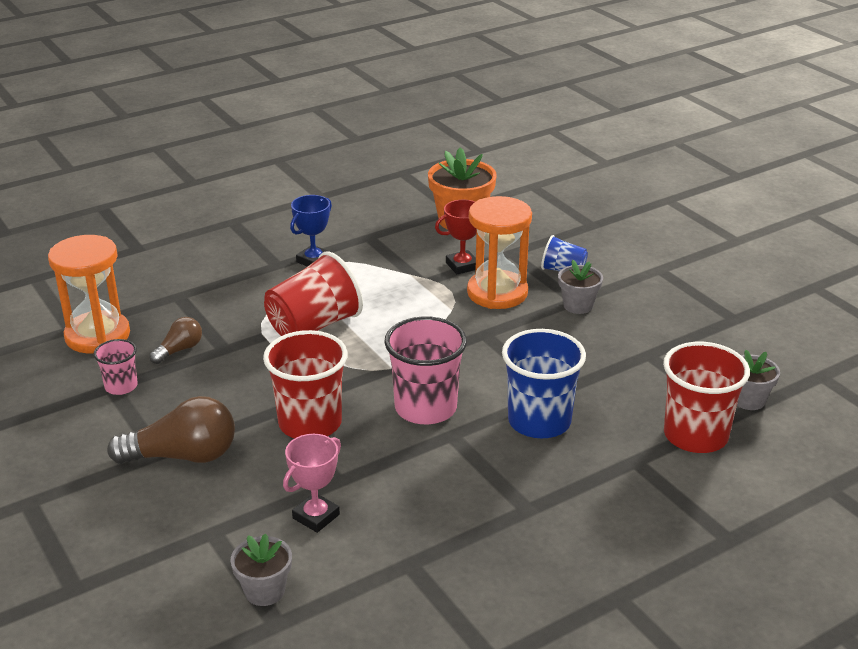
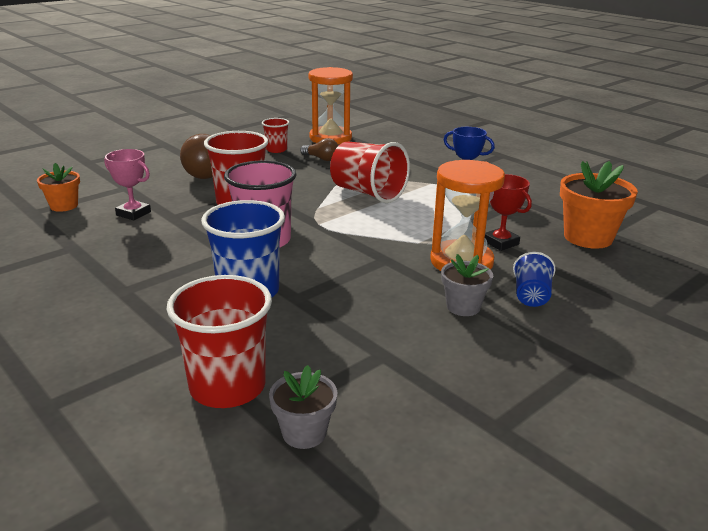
camera: 80 degrees right, 5 degrees down
pink cup [94,339,138,395] -> red cup [262,118,289,153]
grey flower pot [230,534,292,606] -> orange flower pot [37,163,80,212]

